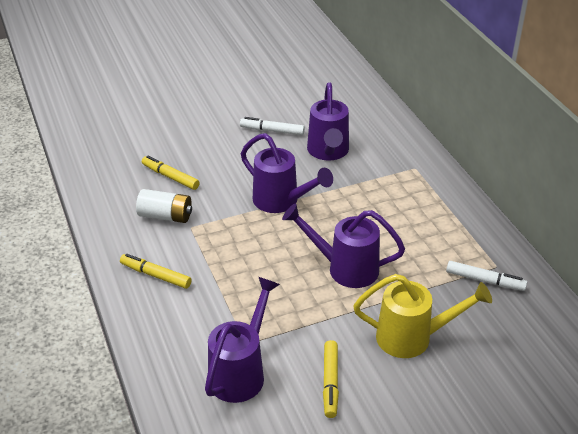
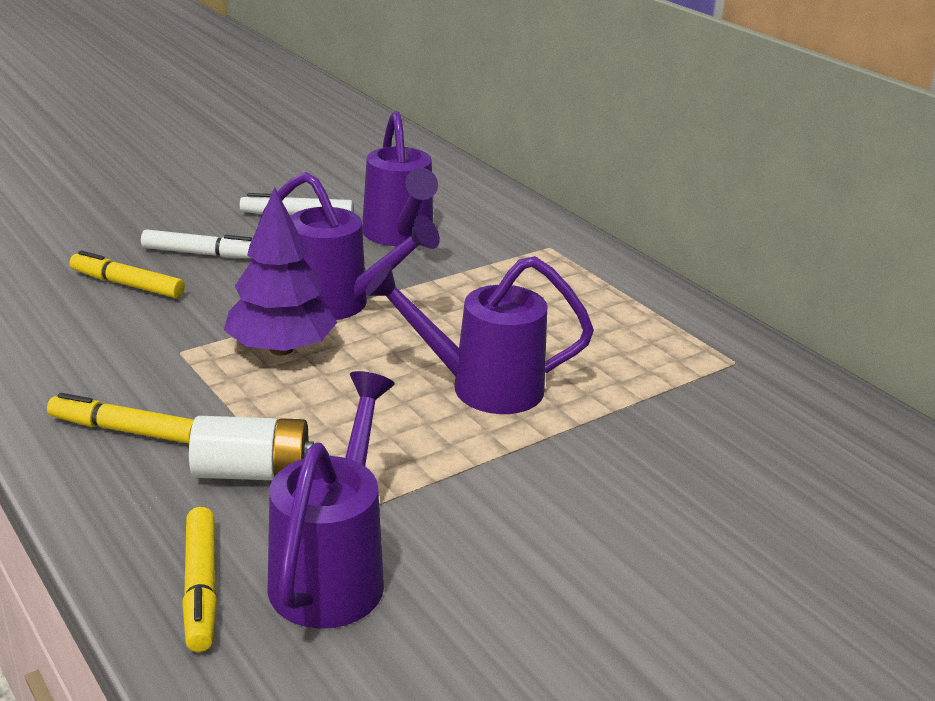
camera: 15 degrees left, 10 degrees down
white battery [136,189,192,223] -> white battery moved to [189,416,314,480]
yellow marker [323,340,339,418] -> yellow marker moved to [182,507,217,652]
yellow watering can [353,274,492,358] -> none
white marker [446,261,527,291] -> white marker moved to [141,229,252,258]
none -> purple tree [224,187,337,355]

